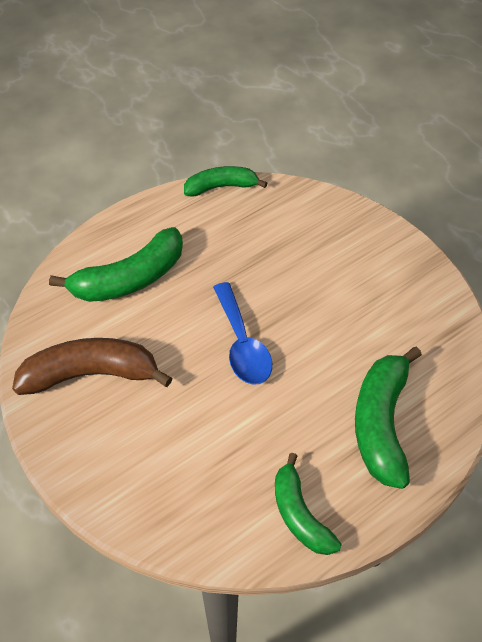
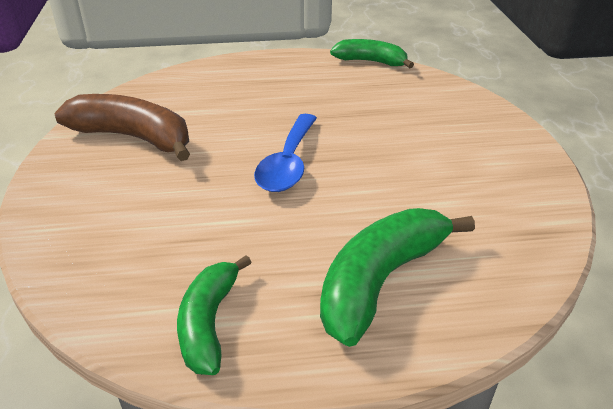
camera: 30 degrees right, 15 degrees down
green banana [49,227,183,302] -> none

